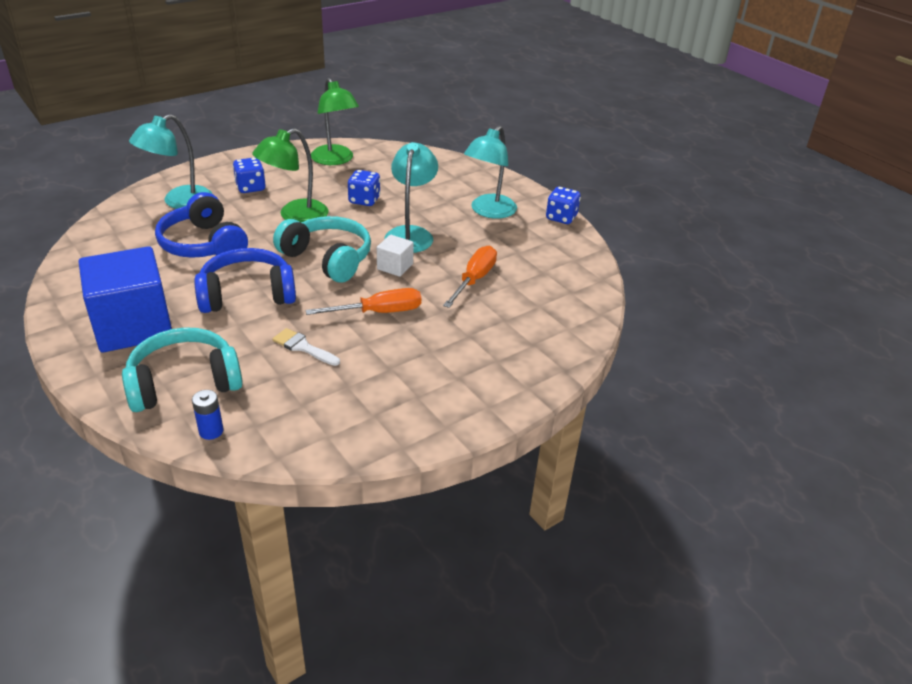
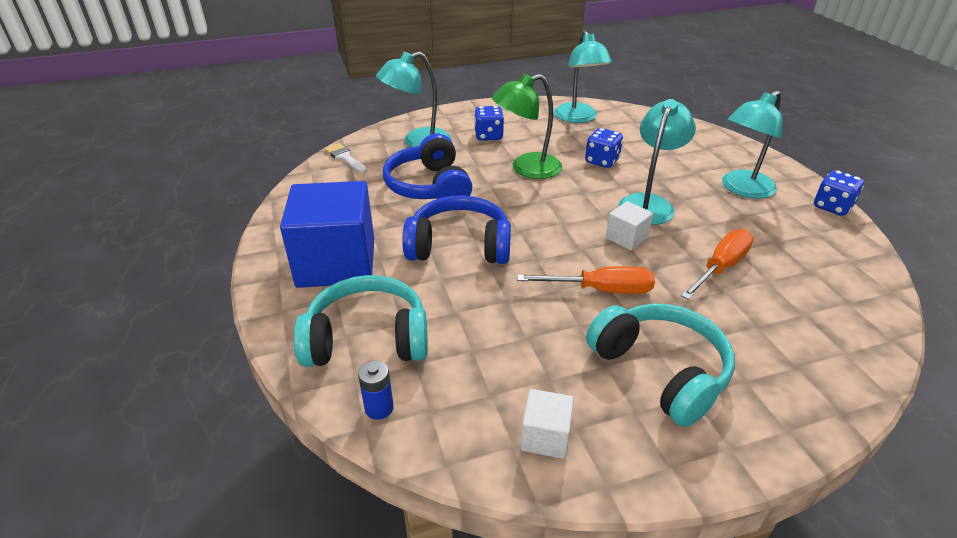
camera: 20 degrees right, 0 degrees up
white brush [272,328,340,366] -> white brush moved to [325,143,367,173]
turquoise headphones [273,216,371,283] -> turquoise headphones moved to [586,304,735,427]
green lamp [311,78,359,165] -> turquoise lamp [554,31,612,123]
none -> white cube [521,389,574,459]

